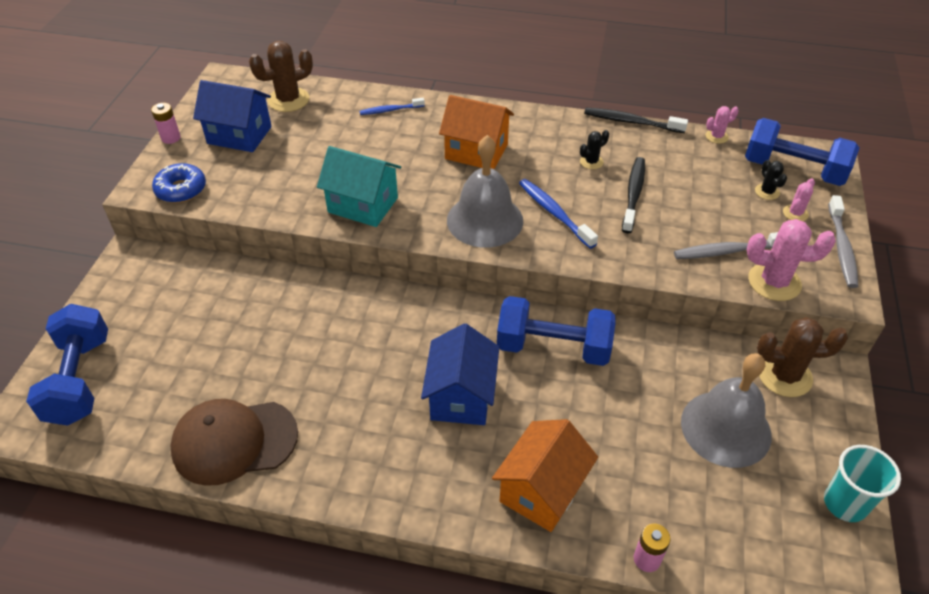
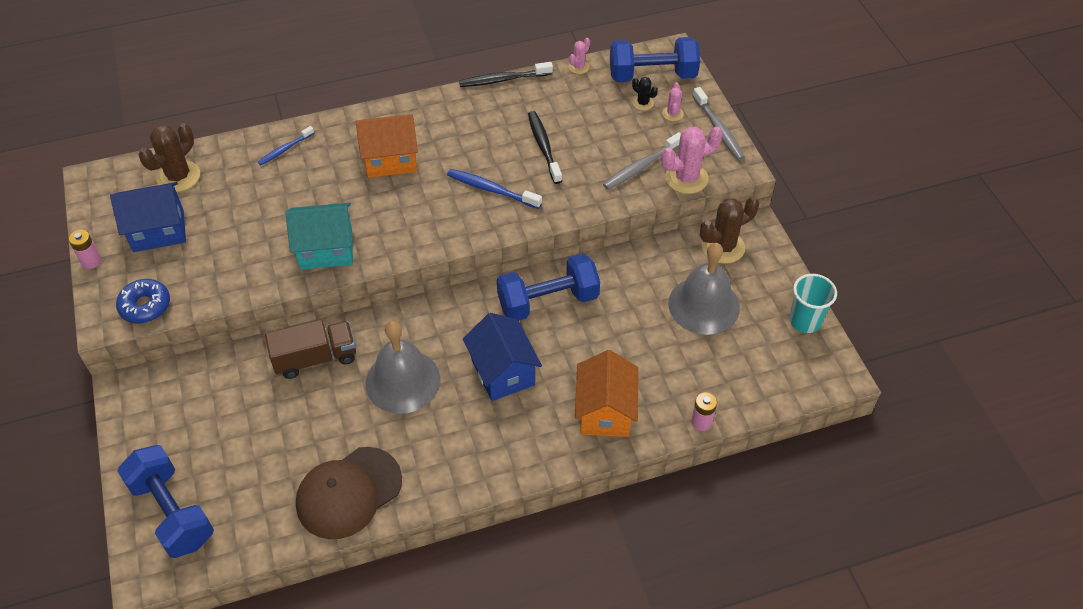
camera: 30 degrees left, 5 degrees up
grey bell [447,135,523,248] -> grey bell moved to [366,321,441,414]
black cactus [580,130,609,169] -> none
none -> brown truck [265,320,356,379]

